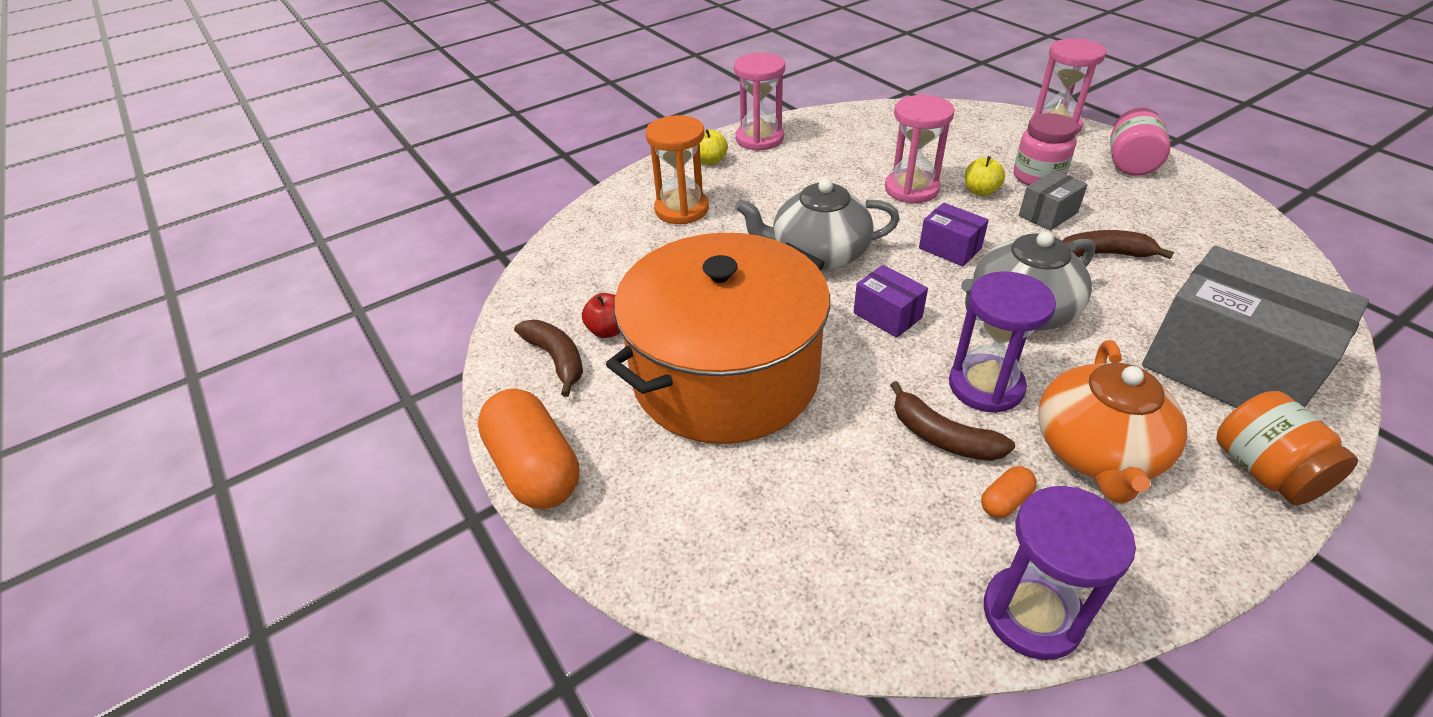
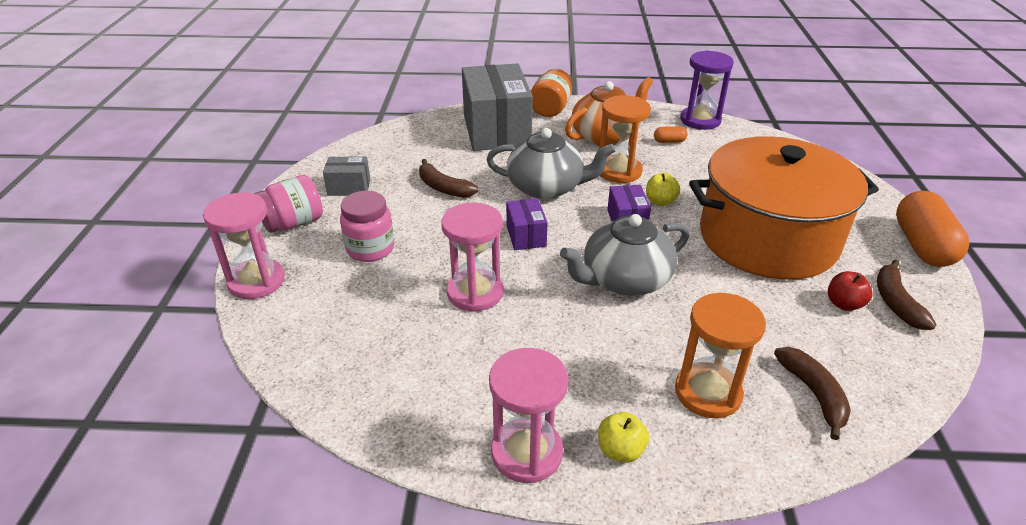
camera: 145 degrees left, 5 degrees down
grey teapot [735,179,900,270] -> grey teapot turned 120 degrees clockwise [560,214,689,296]
brown banana [890,381,1015,461] -> brown banana moved to [774,347,851,440]
purple hourglass [949,271,1056,413] -> orange hourglass [599,95,651,183]
yellow apple [965,156,1005,196] -> yellow apple moved to [646,173,680,206]
grey box [1019,170,1088,231] -> grey box moved to [323,157,371,196]

